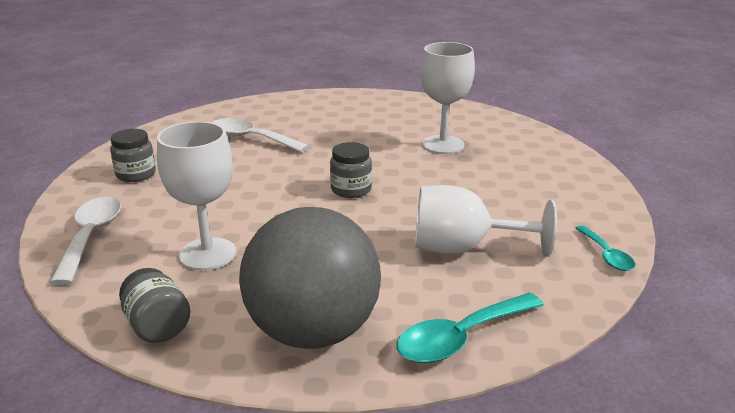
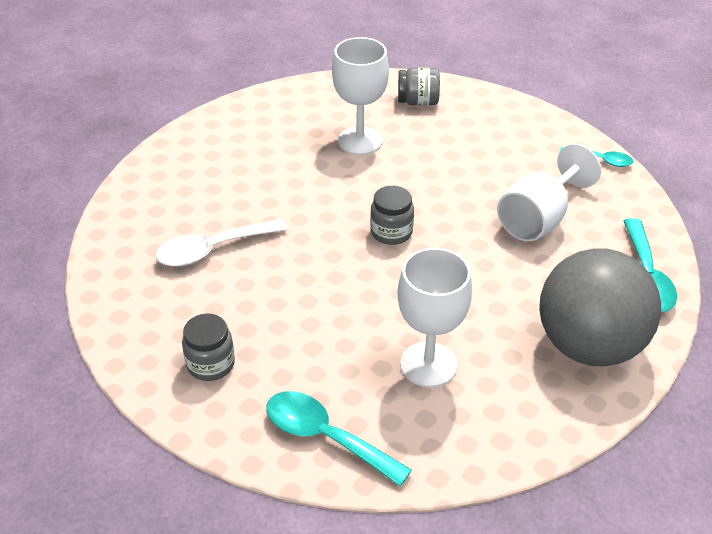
camera: 55 degrees left, 15 degrees up
white spoon [50,197,121,285] -> turquoise spoon [266,391,412,486]
grey jar [119,268,190,343] -> grey jar moved to [398,68,440,106]

